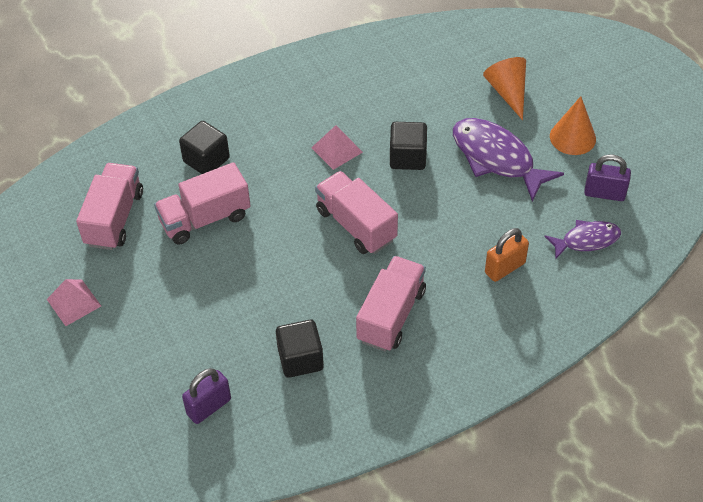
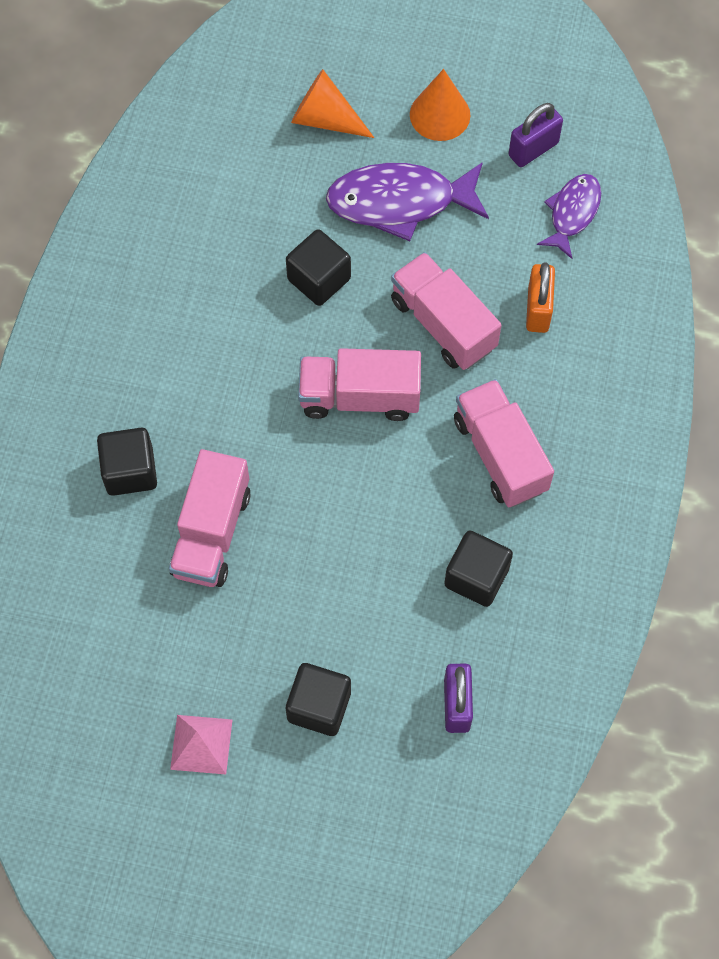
camera: 50 degrees left, 15 degrees up
pink truck [76,163,143,250] -> pink truck moved to [391,252,502,370]
pink pyramid [311,125,363,170] -> none
none -> black cube [286,663,351,736]

